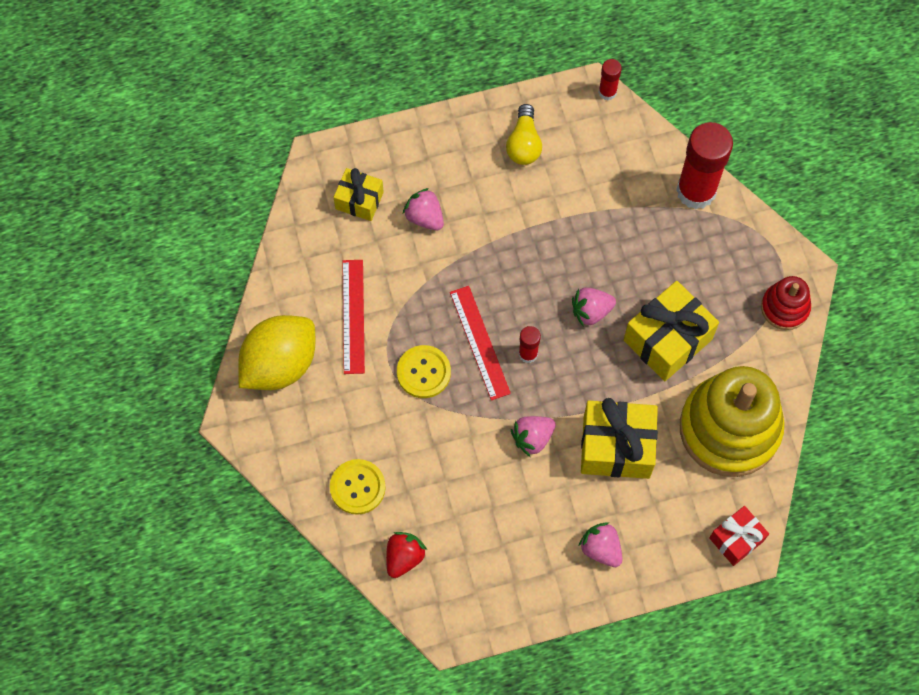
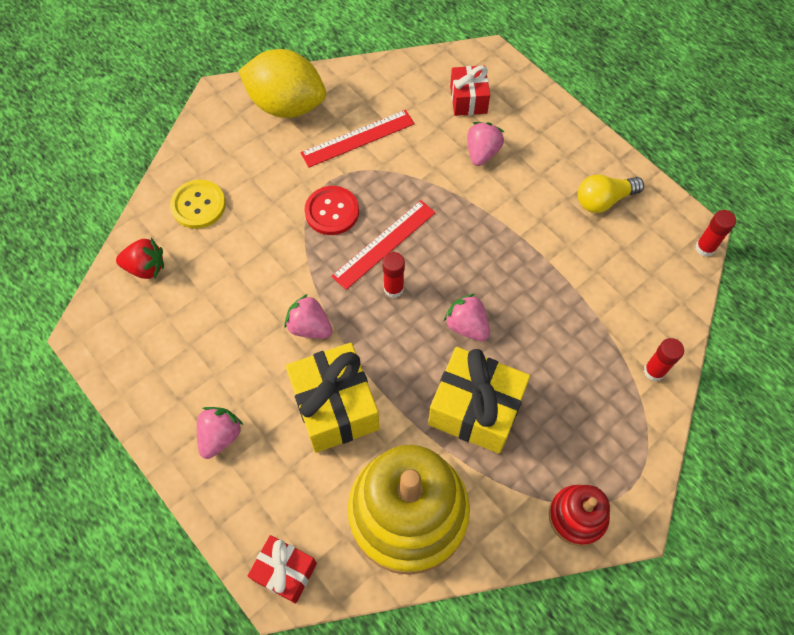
camera: 65 degrees right, 5 degrees down
yellow gift [334,168,384,221] -> red gift [450,65,490,116]
yellow button [397,345,451,398] -> red button [304,186,359,235]
red glue stick [676,122,733,209] -> red glue stick [644,338,684,381], size x0.47

